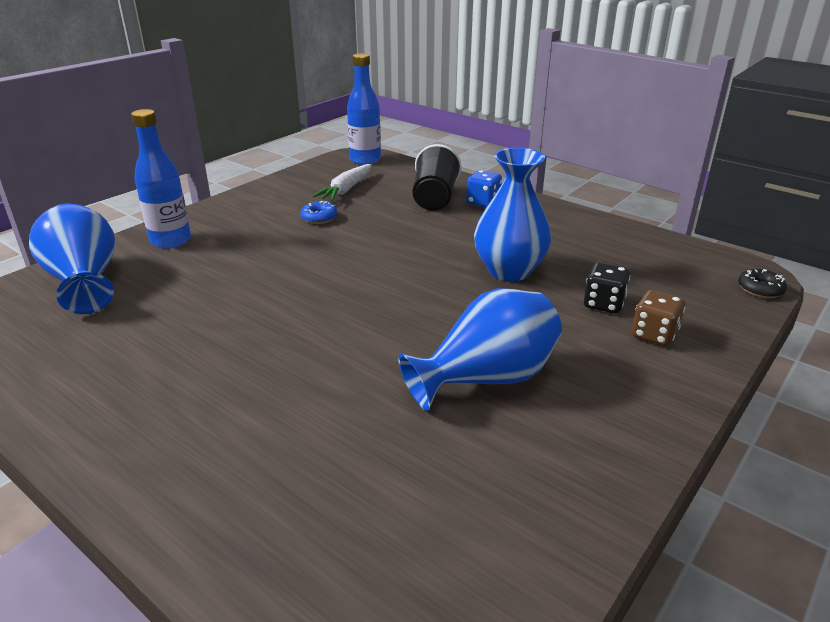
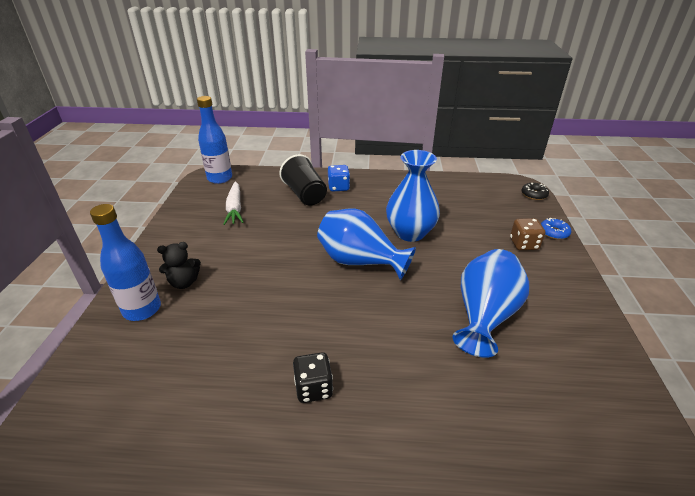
camera: 35 degrees left, 5 degrees up
blue vase [29,204,115,314] -> blue vase moved to [317,208,416,280]
blue donut [300,201,337,224] -> blue donut moved to [541,218,571,239]
black dice [584,263,630,313] -> black dice moved to [293,352,333,403]
none -> black teddy bear [157,242,201,289]

